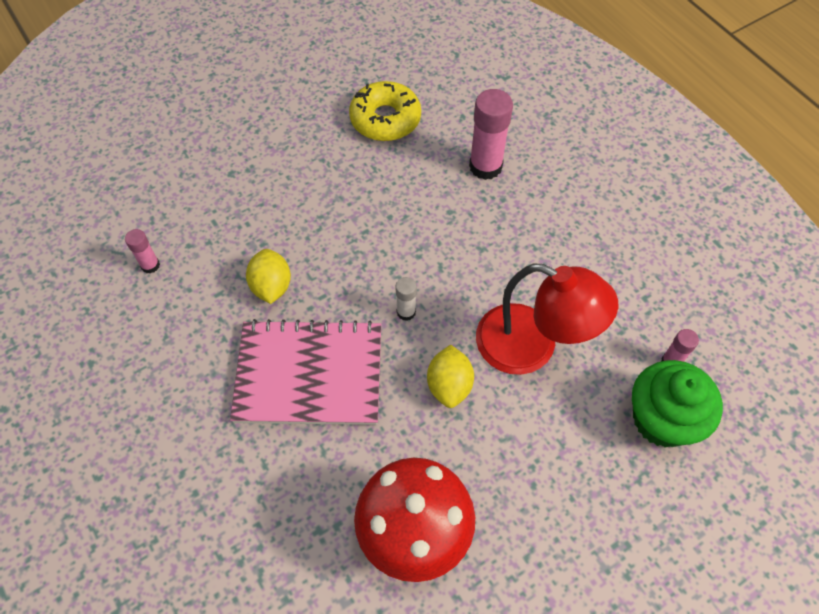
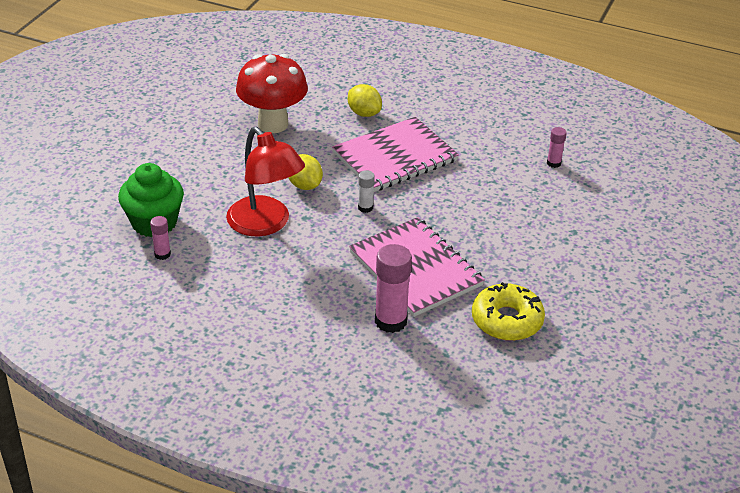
camera: 145 degrees right, 20 degrees down
yellow lemon [246,249,291,304] -> yellow lemon moved to [348,84,382,117]
red lamp [476,263,618,375] -> red lamp turned 120 degrees counterclockwise [226,127,305,236]
none -> pink notebook [349,217,485,317]

